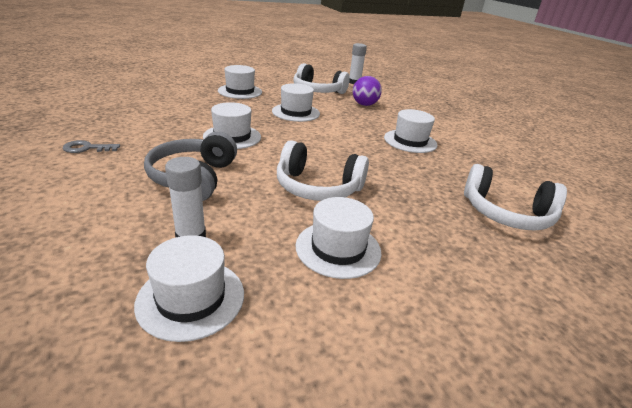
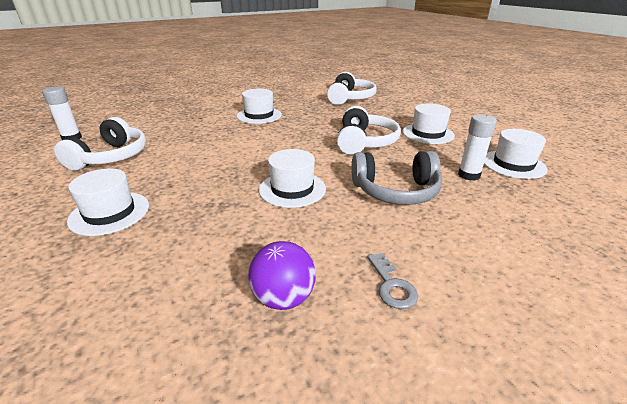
camera: 95 degrees left, 0 degrees up
white hat [272,83,320,122] -> none
purple ball [353,76,382,106] -> purple ball moved to [248,241,316,310]

